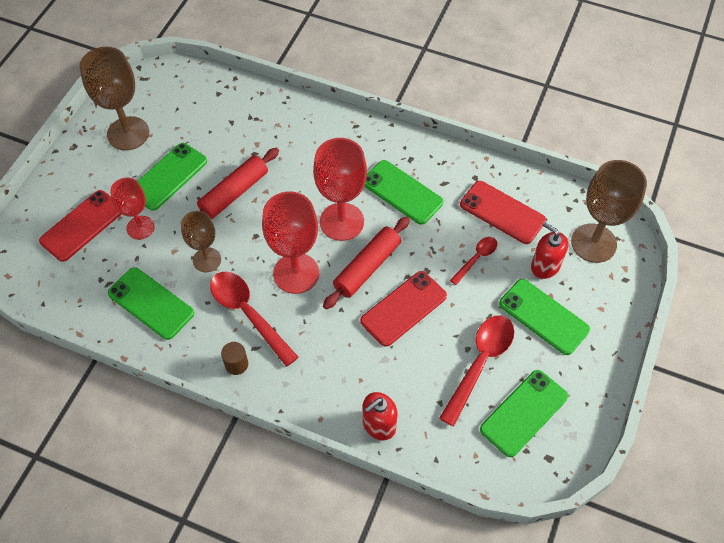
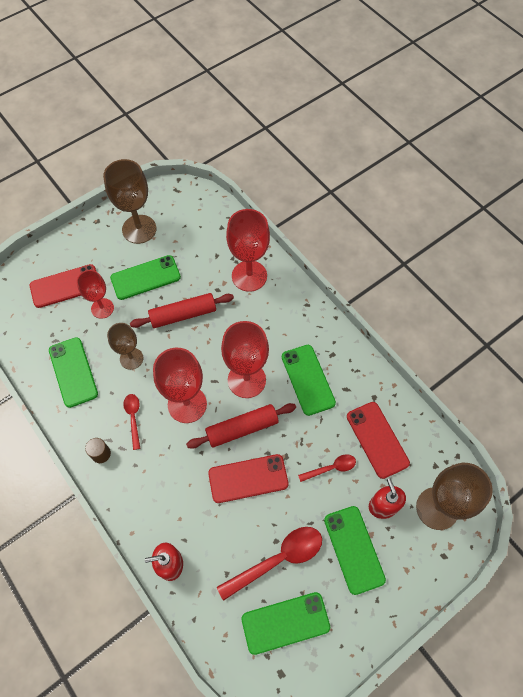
camera: 30 degrees right, 5 degrees up
red spoon [210,272,299,367] -> red spoon [124,394,141,450], size x0.55
none -> red goblet [226,209,270,292]

